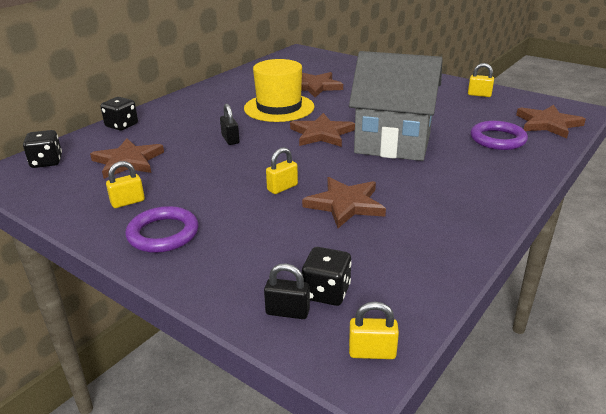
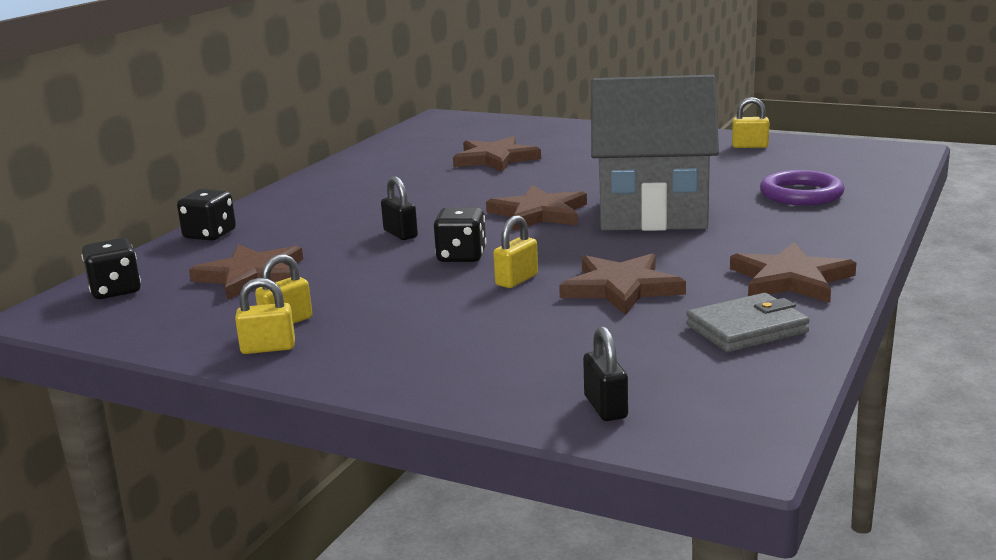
camera: 10 degrees left, 10 degrees down
purple ring [125,206,198,253] -> none
yellow hat [244,59,315,122] -> none
black padlock [264,263,310,319] -> black padlock turned 75 degrees clockwise [583,326,628,421]
black dice [302,247,352,306] -> black dice moved to [434,207,486,262]
yellow padlock [349,301,399,359] -> yellow padlock moved to [235,278,295,354]
brown star [516,105,586,138] -> brown star moved to [730,243,856,303]
none -> grey wallet [686,293,810,352]

